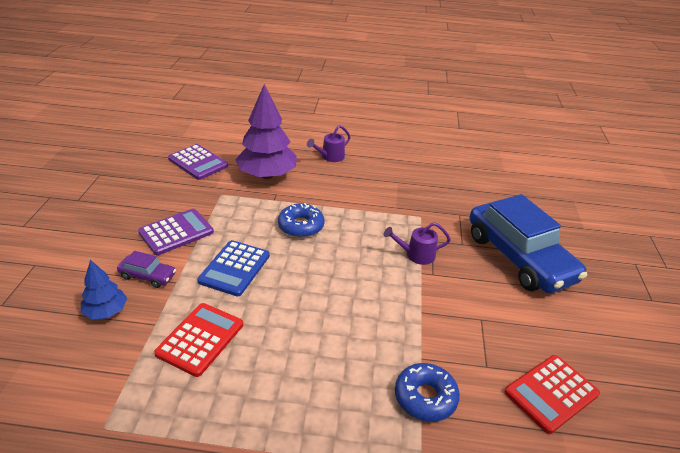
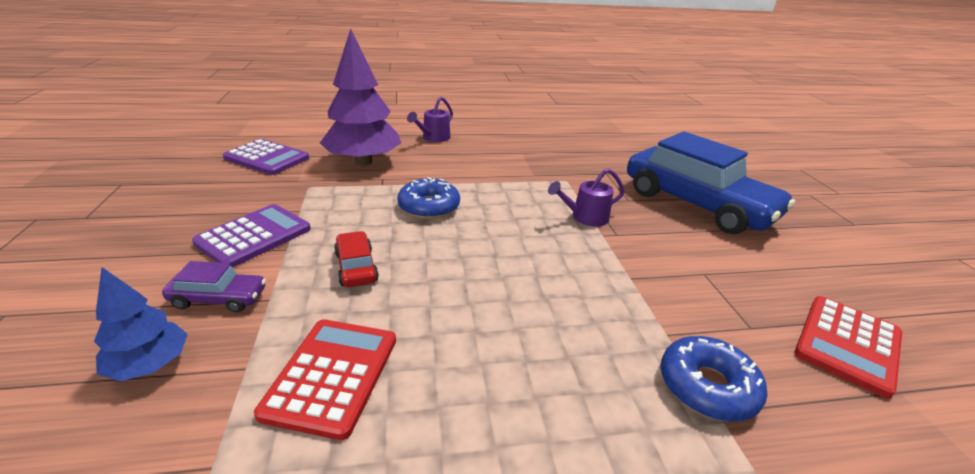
camera: 15 degrees left, 5 degrees down
blue calculator [197,240,270,296] -> red car [334,231,379,287]

